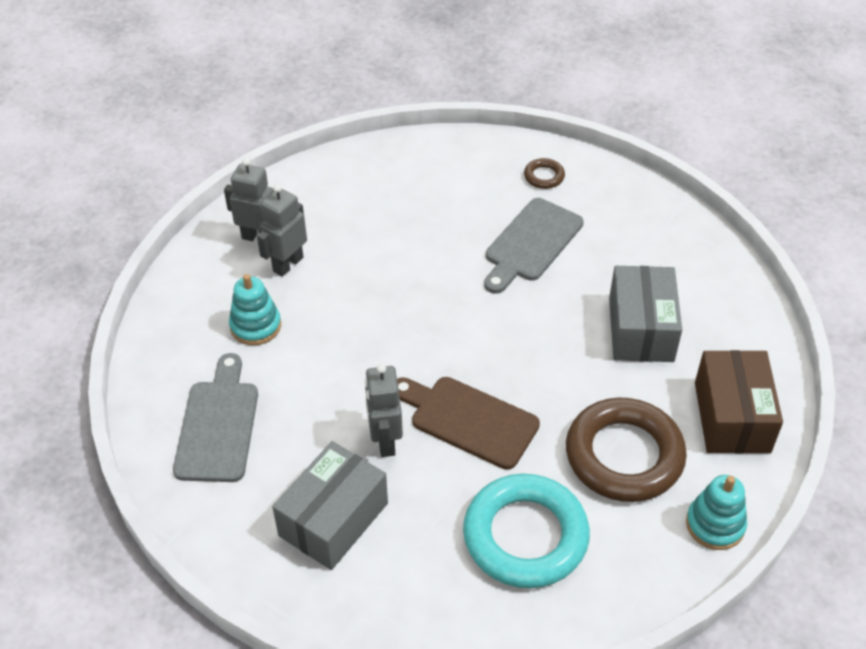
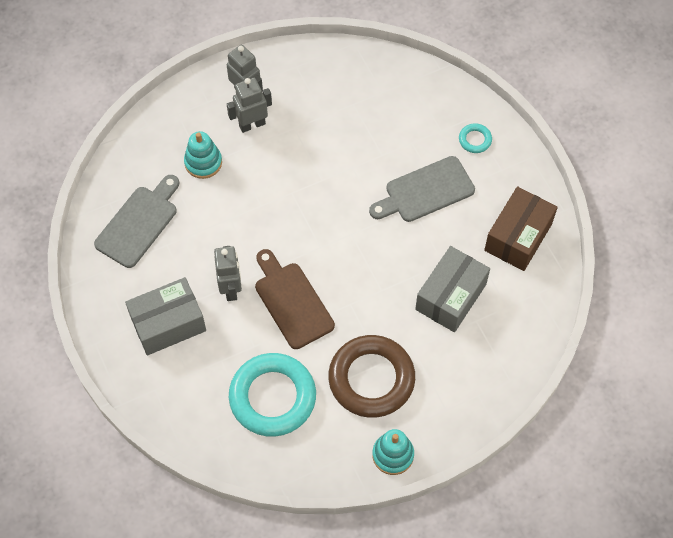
camera: 30 degrees right, 15 degrees up
grey robot [365,364,403,457] -> grey robot turned 150 degrees clockwise [214,246,242,301]
brown ring [524,158,565,189] -> turquoise ring [459,123,492,153]
brown box [695,350,783,453] -> brown box moved to [484,186,558,271]

